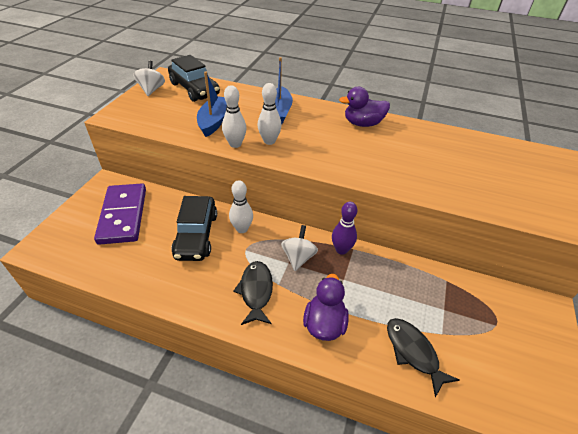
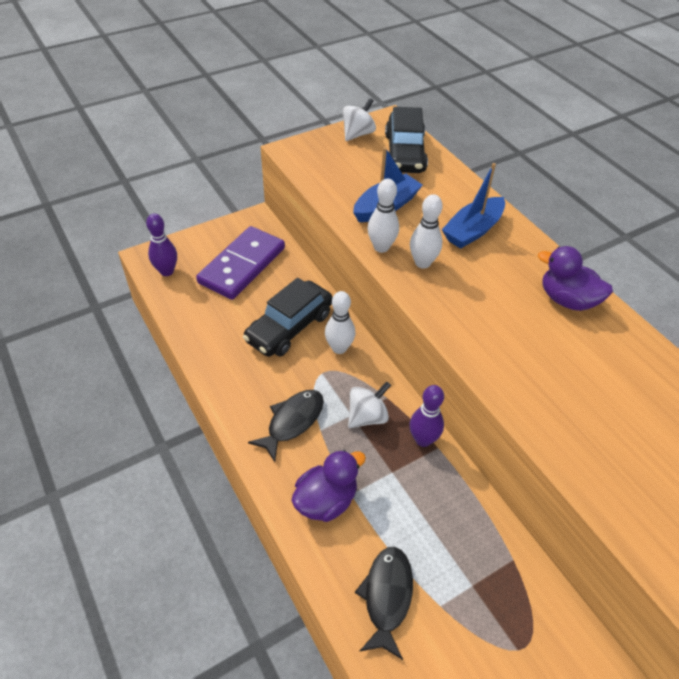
camera: 40 degrees right, 5 degrees up
none -> purple bowling pin [146,213,177,276]

